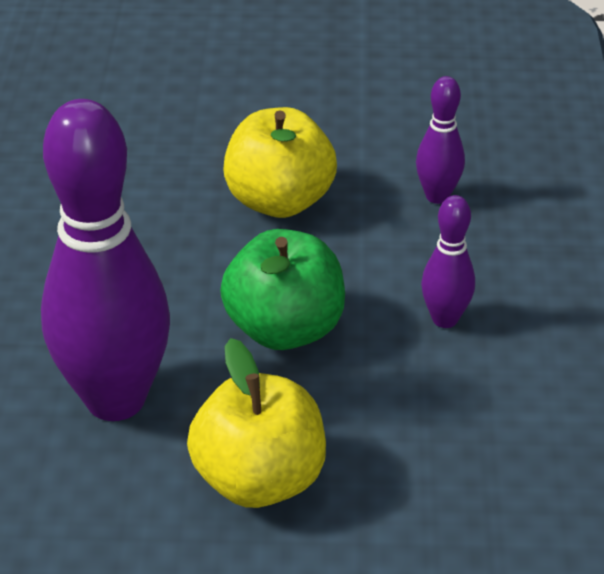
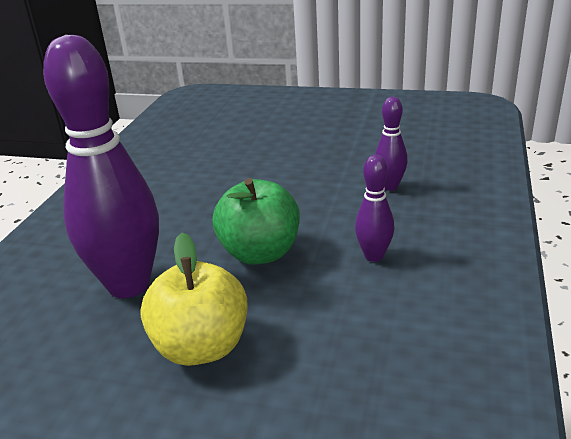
camera: 15 degrees right, 10 degrees down
yellow apple [223,107,337,218] -> none

